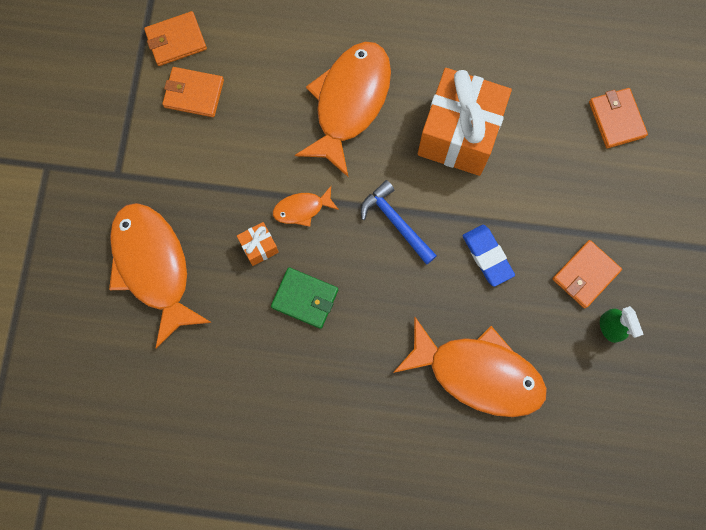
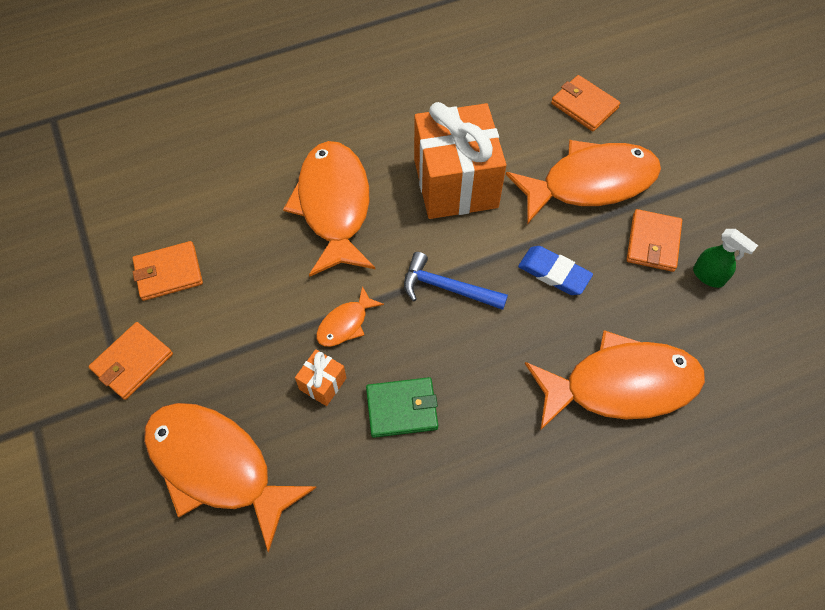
camera: 30 degrees left, 15 degrees down
orange wallet [144,11,207,66] -> orange wallet moved to [88,322,173,400]
none -> orange fish [506,140,661,224]

